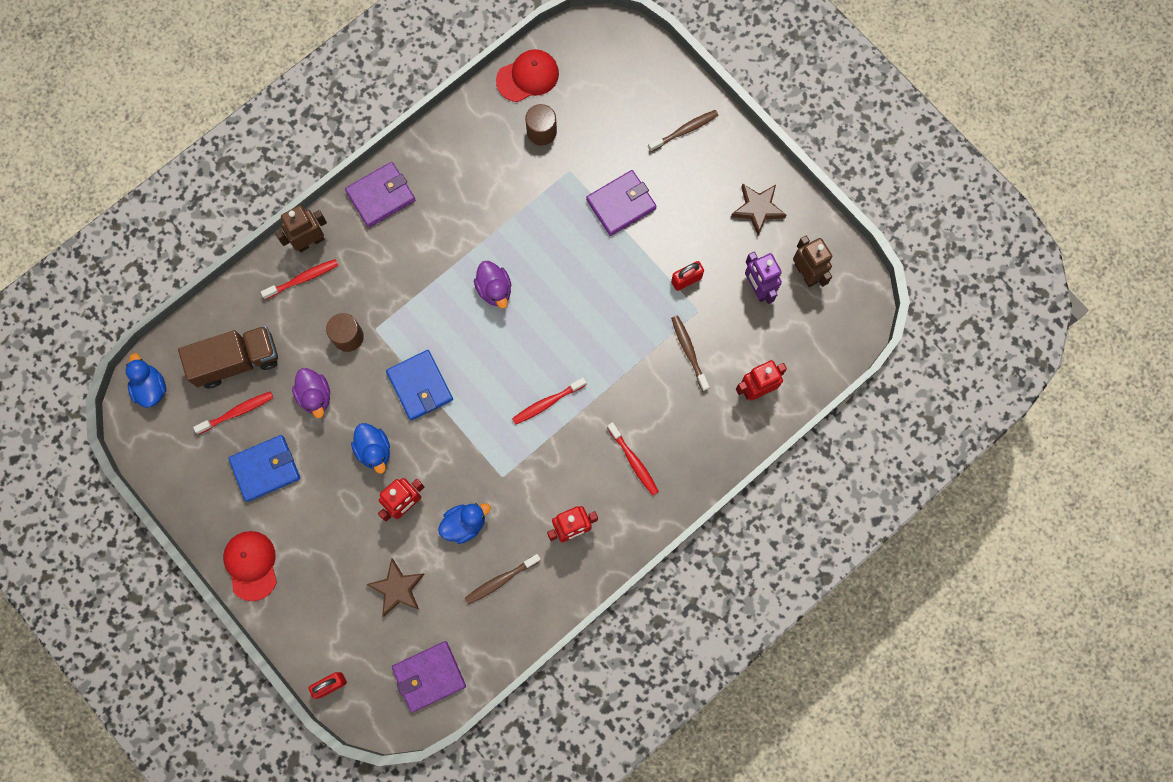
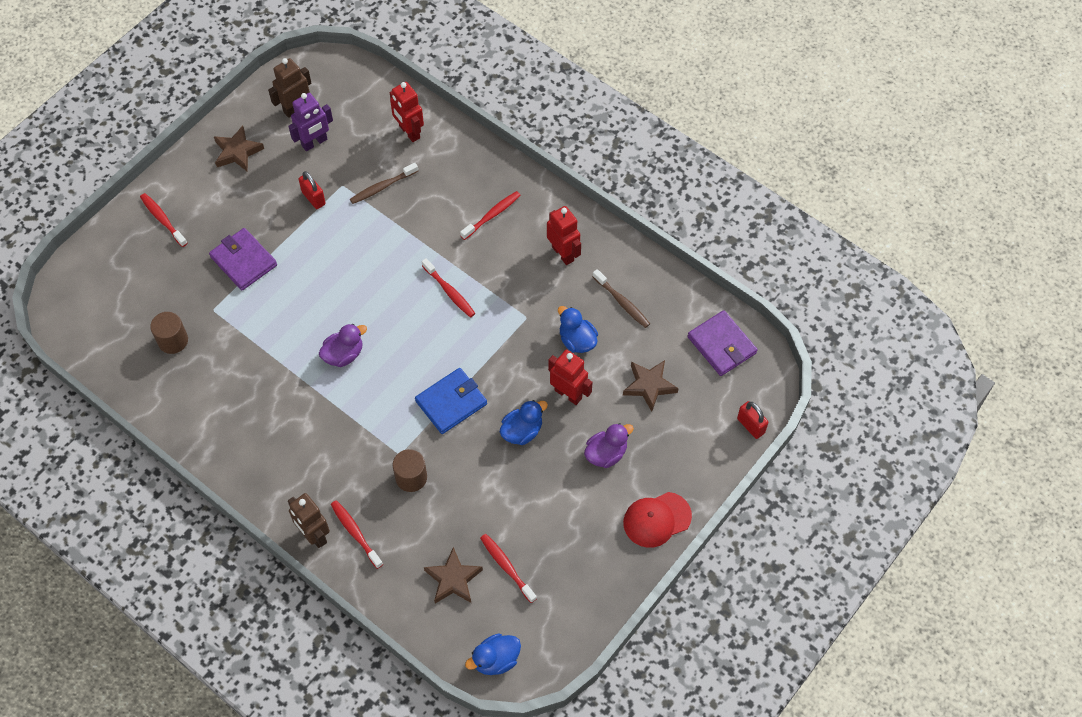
camera: 100 degrees left, 15 degrees down
brown truck [178,326,278,388] -> brown star [424,547,483,604]
blue wallet [228,435,300,502] -> none
purple duck [292,368,330,418] -> purple duck moved to [584,423,634,468]
purple wallet [345,162,415,228] -> none
red cap [496,49,559,102] -> none
brown toothbrush [648,110,719,152] -> red toothbrush [140,193,188,247]

